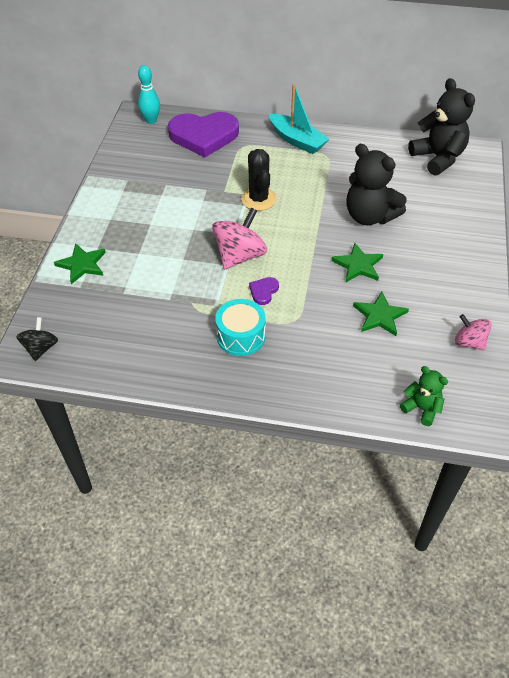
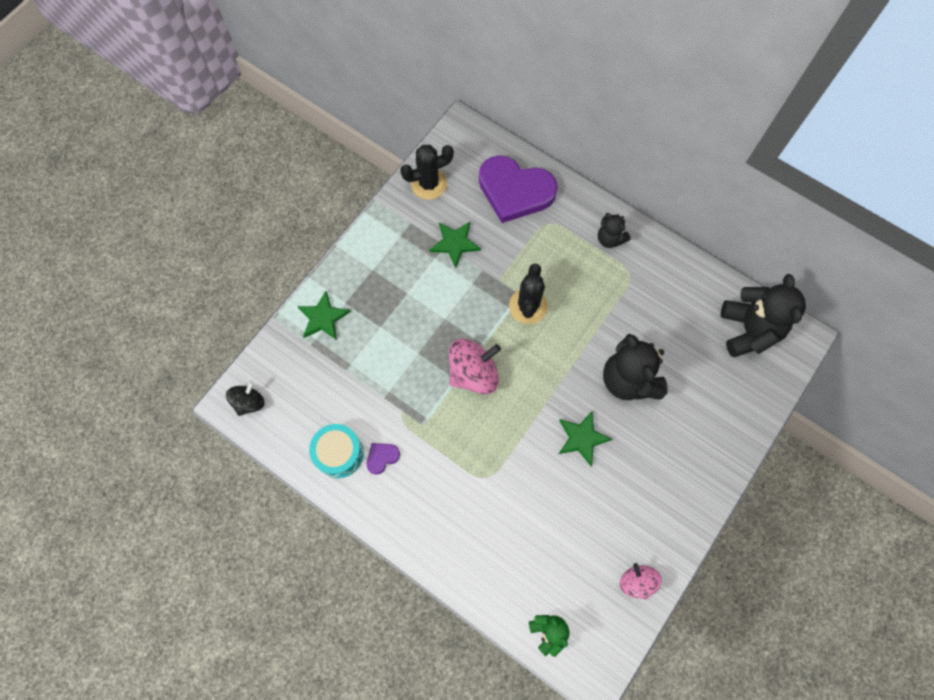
camera: 25 degrees right, 20 degrees up
turquoise bowling pin [138,65,160,124] -> none
turquoise drum [215,299,266,356] -> turquoise drum moved to [309,424,364,478]
purple heart [249,277,279,305] -> purple heart moved to [367,443,400,475]
turquoise boat [269,84,329,154] -> black teddy bear [598,213,631,248]
green star [353,292,409,336] -> green star moved to [430,222,481,268]
none -> black cactus [400,145,454,200]

